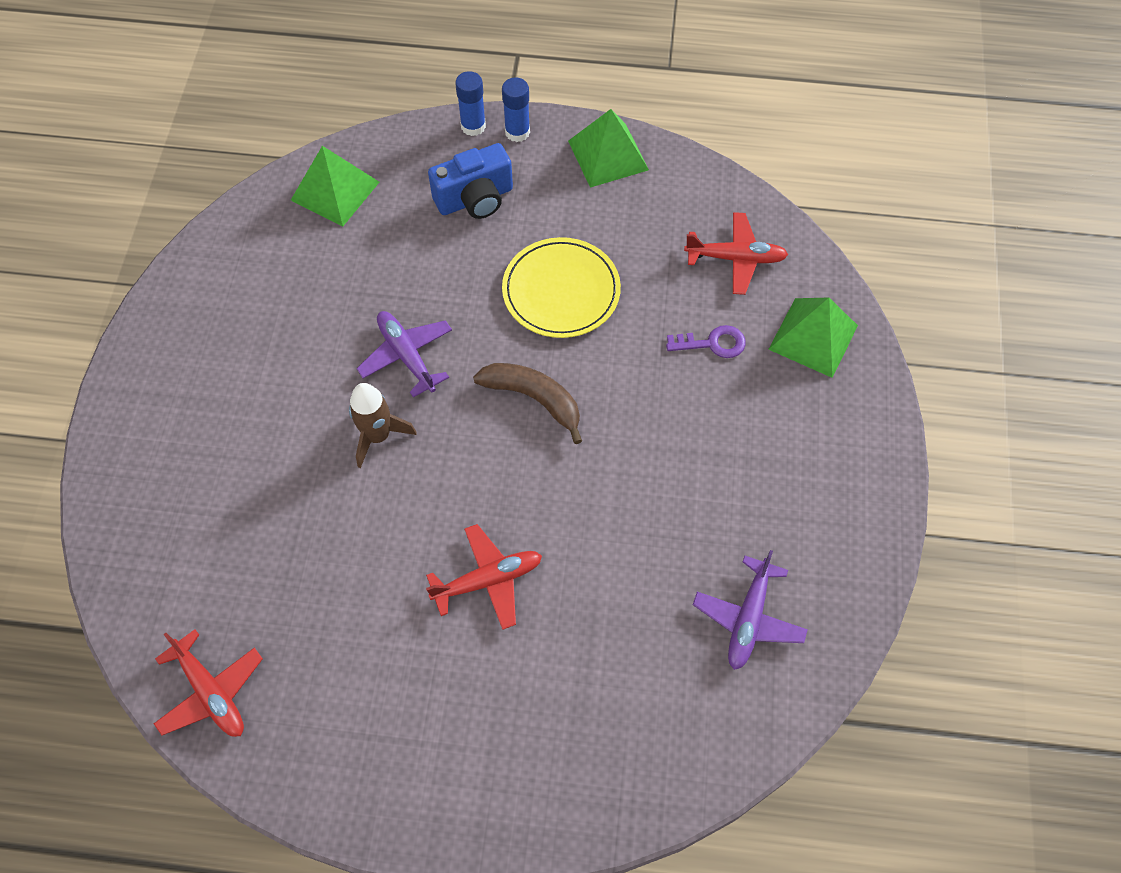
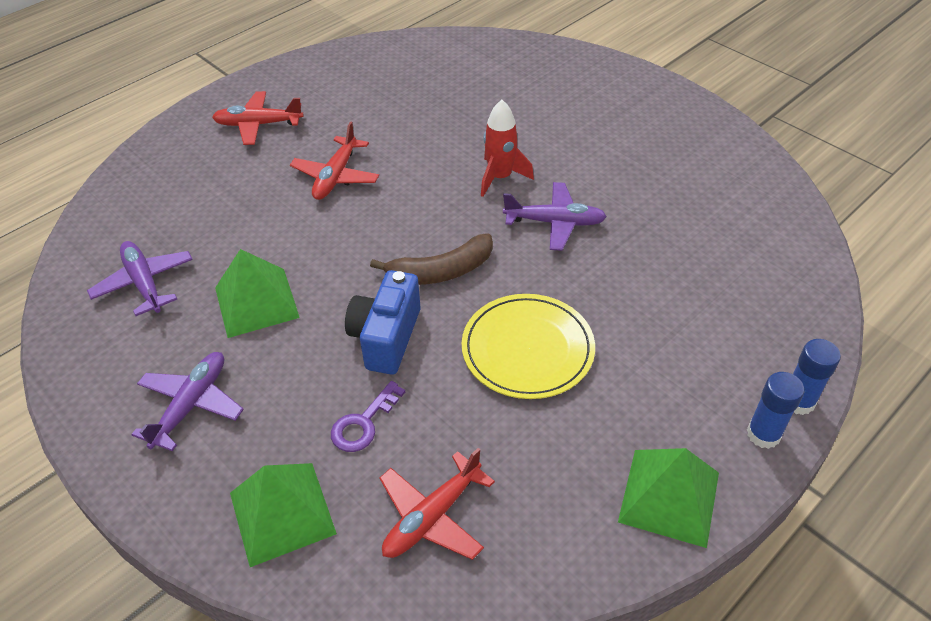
camera: 130 degrees right, 15 degrees down
red plane [154,629,263,737] -> red plane moved to [212,91,304,145]
green pyramid [291,146,379,227] -> green pyramid moved to [215,249,300,338]
brown rocket [349,383,417,468] -> red rocket [481,100,534,197]
blue camera [428,143,513,219] -> blue camera moved to [345,270,420,375]
none -> purple plane [132,352,244,451]

